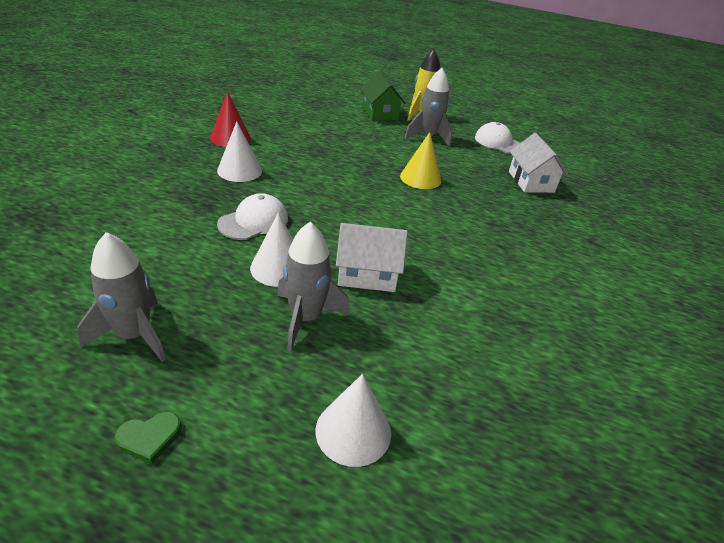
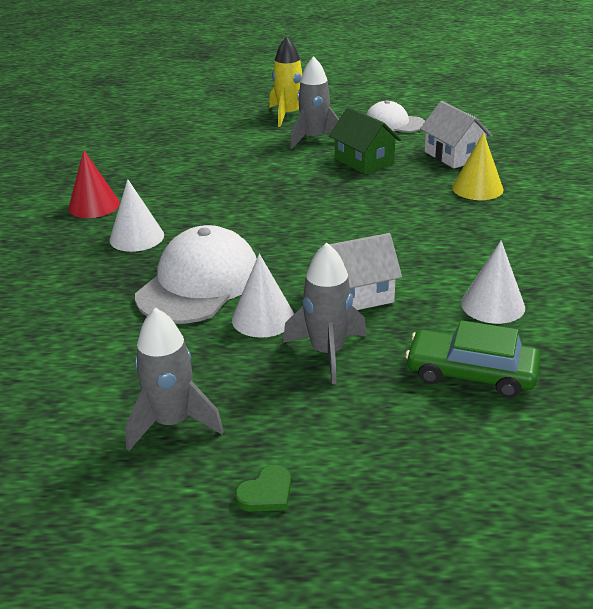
camera: 15 degrees left, 5 degrees down
white cap [217,193,288,240] -> white cap [135,225,257,324], size x1.66
white cone [316,374,391,467] -> white cone moved to [461,241,525,324]
green house [360,71,406,121] -> green house moved to [329,107,401,174]
yellow cone [400,132,441,189] -> yellow cone moved to [452,132,503,200]
none -> green car [405,320,540,398]

